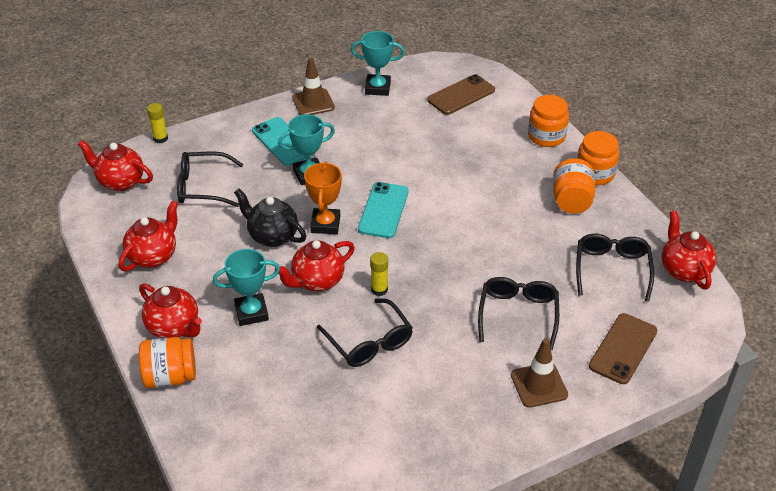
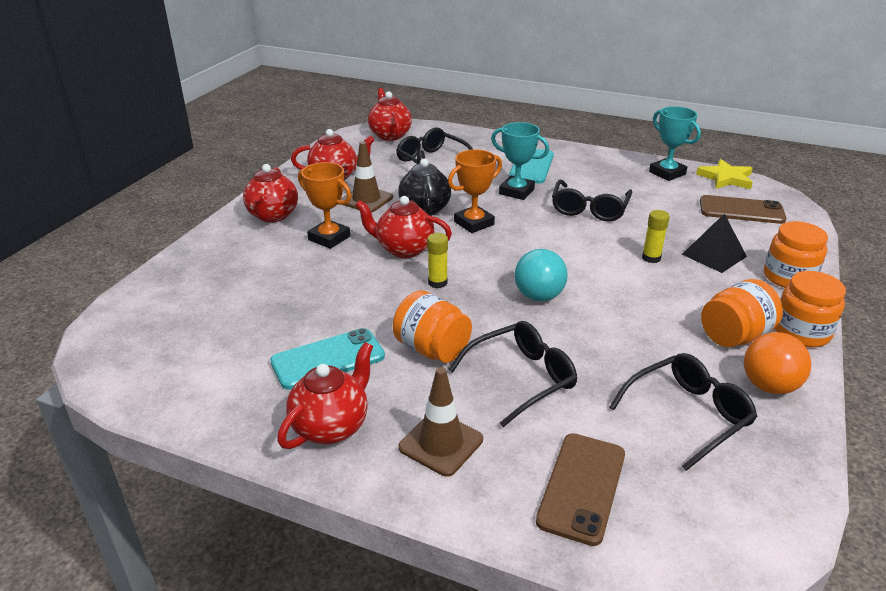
camera: 50 degrees right, 10 degrees down
orange jar [139,337,196,388] -> orange jar moved to [393,290,472,363]
yellow glue stick [147,103,168,143] -> yellow glue stick moved to [642,210,670,263]
turquoise trophy [213,249,280,326] -> orange trophy [298,162,352,249]
brown traffic cone [292,57,335,115] -> brown traffic cone moved to [341,141,393,213]
black glasses [317,298,413,367] -> black glasses moved to [552,180,632,222]
turquoise phone [358,182,408,238] -> turquoise phone moved to [270,328,385,390]
brown phone [589,313,657,384] -> brown phone turned 60 degrees counterclockwise [536,433,625,546]
red teapot [661,211,716,289] -> red teapot moved to [277,342,373,449]
none -> turquoise ball [515,249,568,301]
none -> black pyramid [682,213,747,273]
none -> yellow star [696,159,753,189]
none -> orange ball [744,332,811,394]

